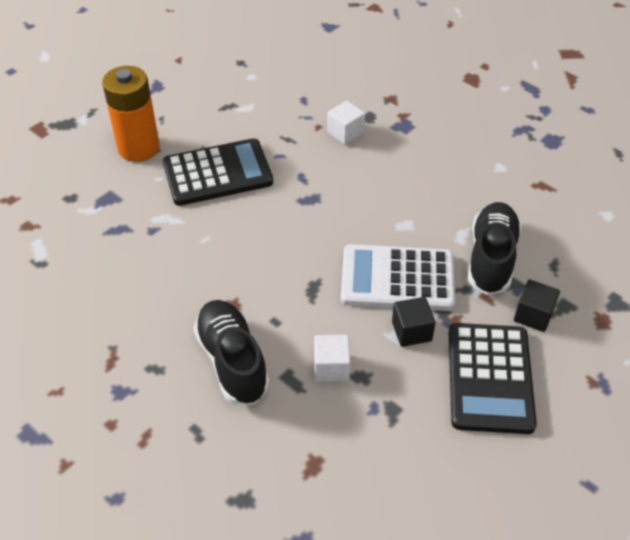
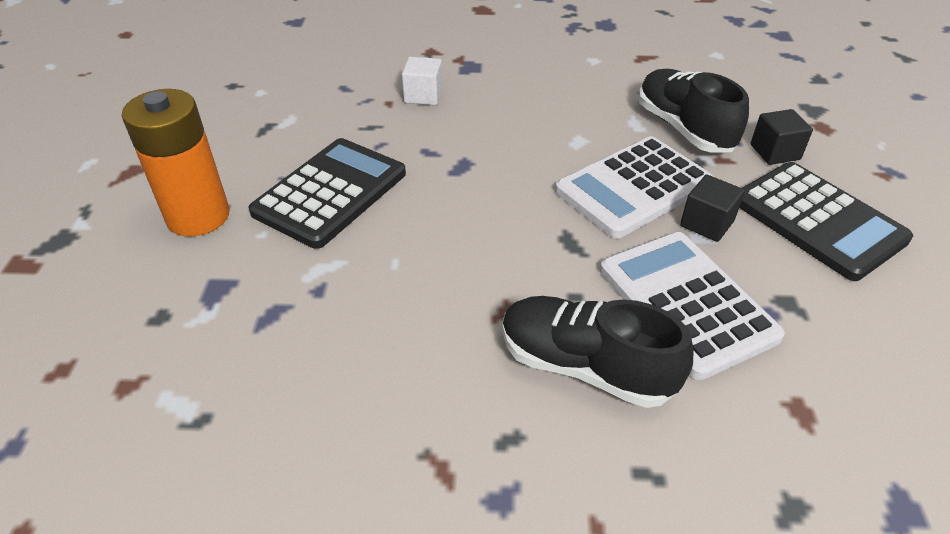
camera: 40 degrees left, 5 degrees down
white cube [314,335,351,382] -> white calculator [600,232,785,380]

